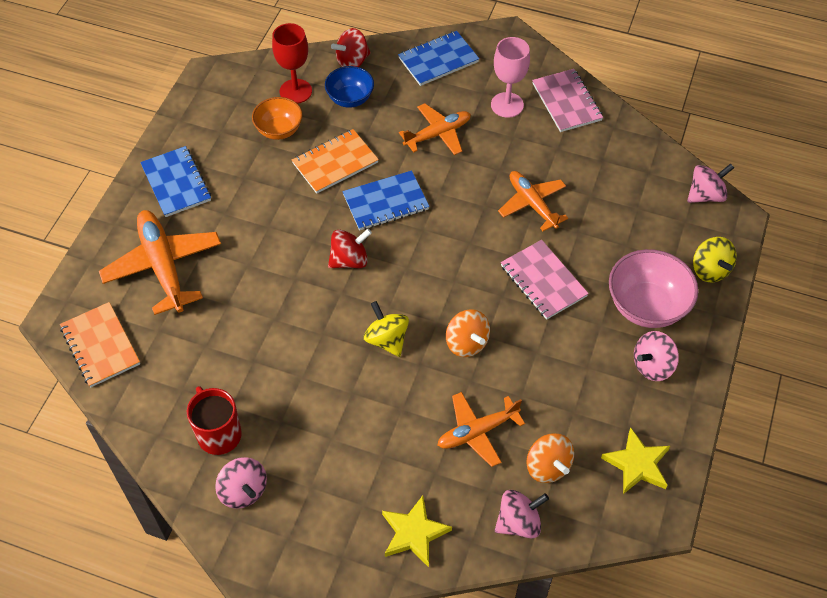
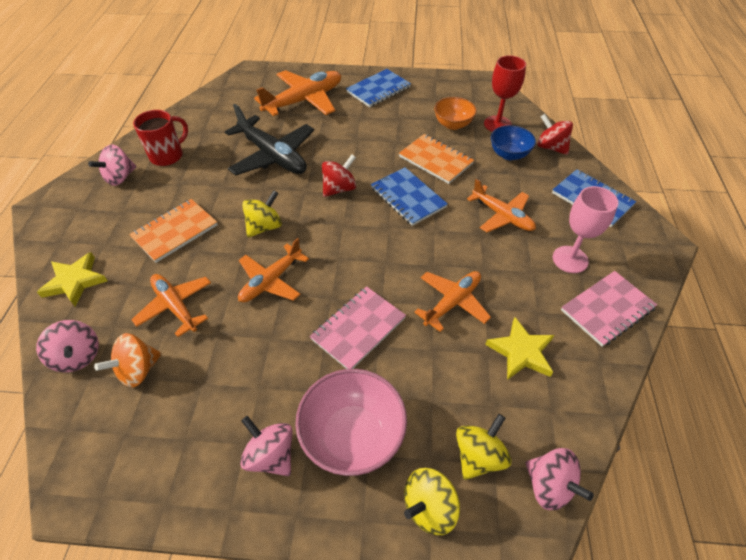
camera: 75 degrees right, 5 degrees down
orange notebook [60,302,140,387] -> orange notebook moved to [129,199,218,263]
red spinning top [328,229,372,268] -> red spinning top turned 90 degrees counterclockwise [322,155,356,197]
orange spinning top [446,309,490,357] -> orange plane [238,238,309,302]
yellow star [601,428,670,494] -> yellow star moved to [485,317,554,380]
none -> black plane [225,104,314,176]
none -> yellow spinning top [456,414,512,480]

